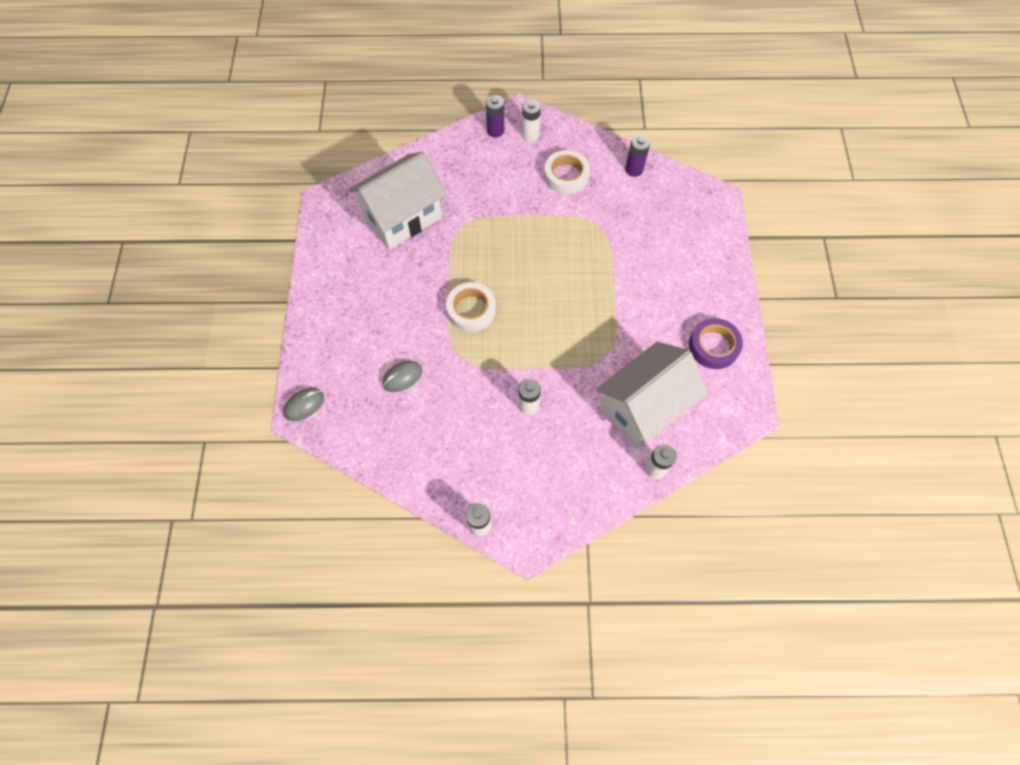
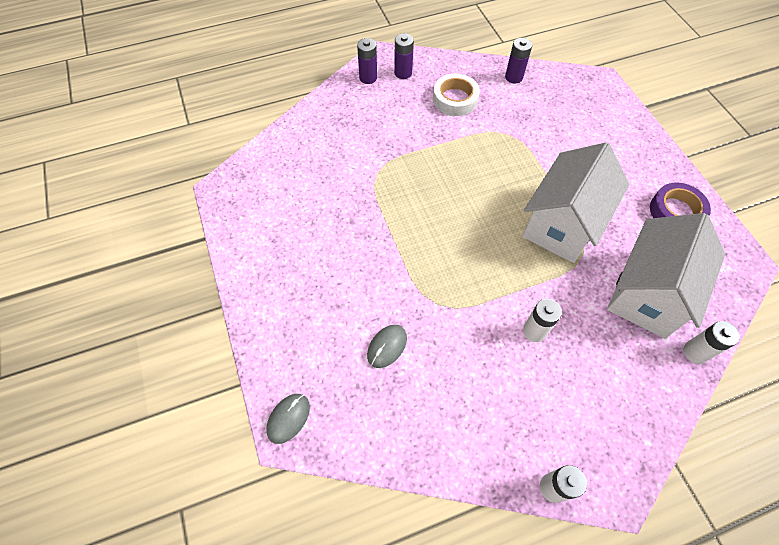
camera: 20 degrees left, 5 degrees down
white house [348,152,446,250] -> white house moved to [523,142,629,263]
white tape [446,282,496,332] -> none
white battery [522,99,541,142] -> purple battery [394,33,414,79]

